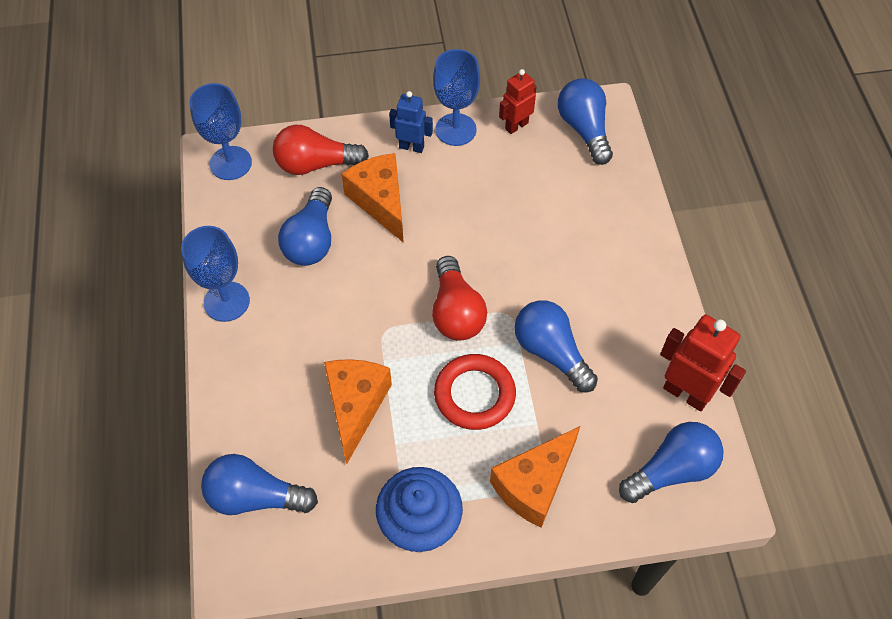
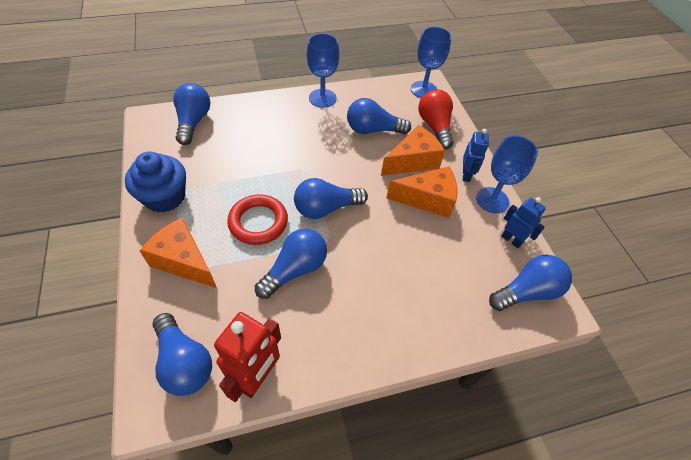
camera: 80 degrees right, 5 degrees down
orange cheese [324,359,392,464] -> orange cheese moved to [386,166,457,218]
red light bulb [432,256,487,341] -> blue light bulb [294,178,368,219]
red robot [499,69,537,134] -> blue robot [502,197,546,248]

